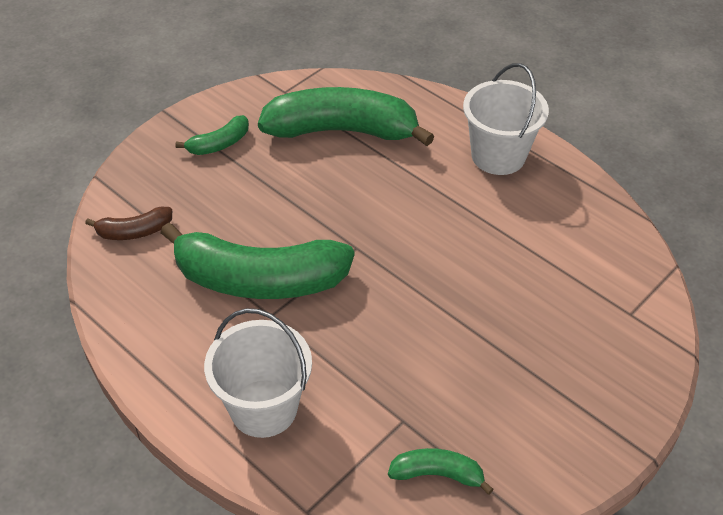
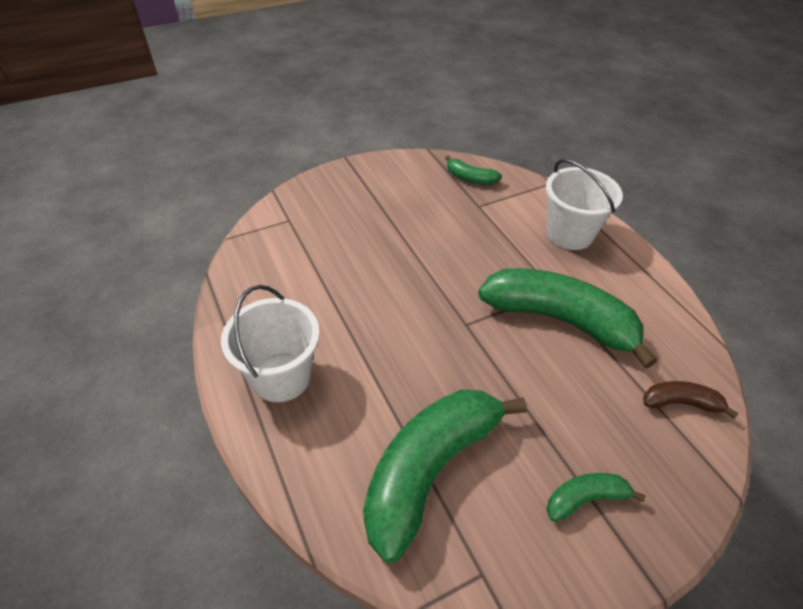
camera: 160 degrees left, 0 degrees up
green banana [258,87,435,146] -> green banana turned 105 degrees clockwise [363,390,527,563]

